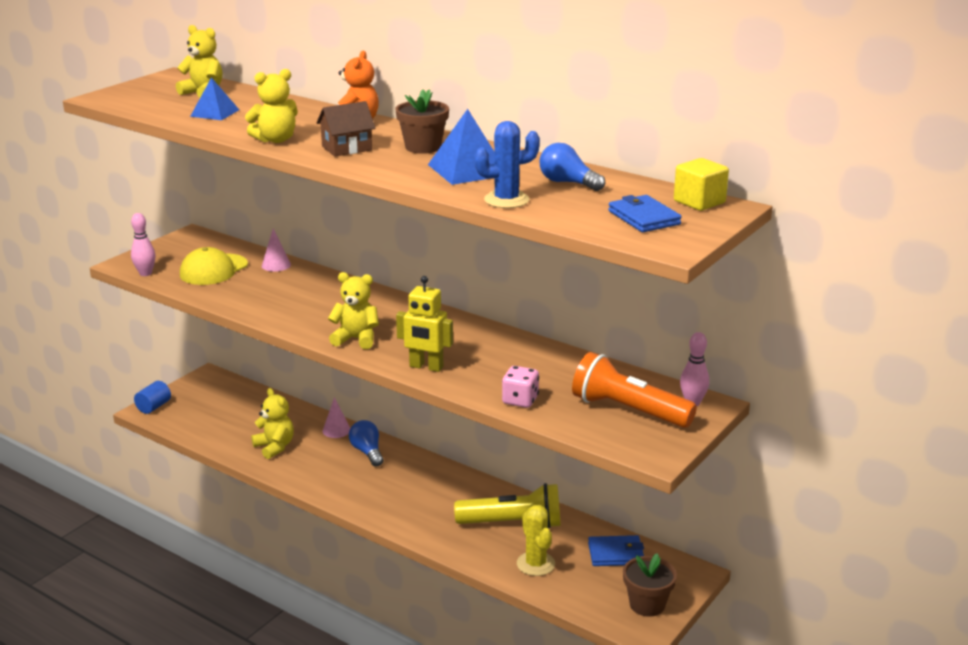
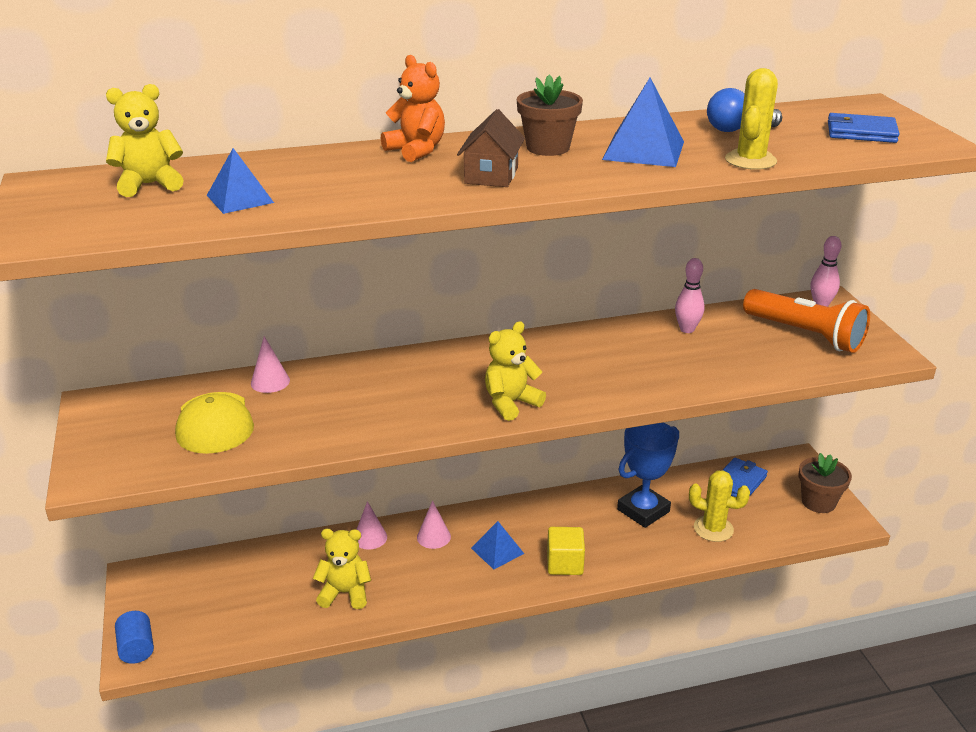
camera: 50 degrees left, 5 degrees up
pink bowling pin [131,213,156,276] -> pink bowling pin moved to [675,258,705,333]
yellow teddy bear [245,69,298,143] -> none
blue light bulb [349,420,383,467] -> pink cone [417,500,451,549]
yellow robot [396,276,453,372] -> none
yellow flashlight [454,483,561,529] -> blue trophy [617,423,679,528]
blue cactus [475,121,540,208] -> yellow cactus [725,68,778,170]
pink dice [502,366,539,408] -> none
orange flashlight [572,352,697,428] -> orange flashlight turned 120 degrees counterclockwise [743,289,870,353]
yellow cube [674,158,729,211] -> yellow cube moved to [547,527,585,575]
none -> blue pyramid [471,521,524,569]

